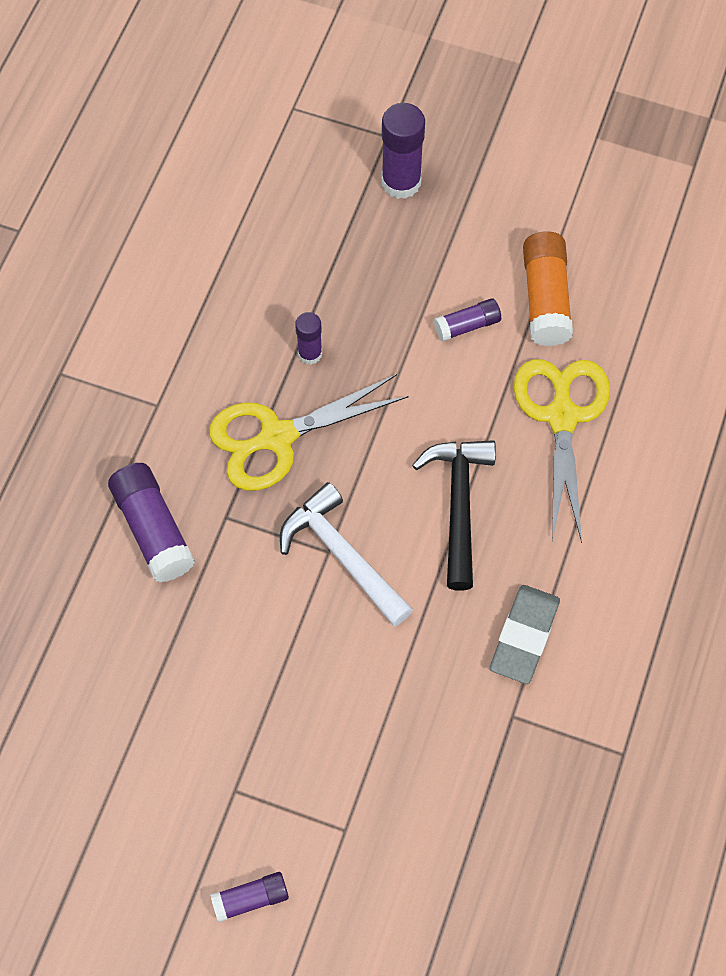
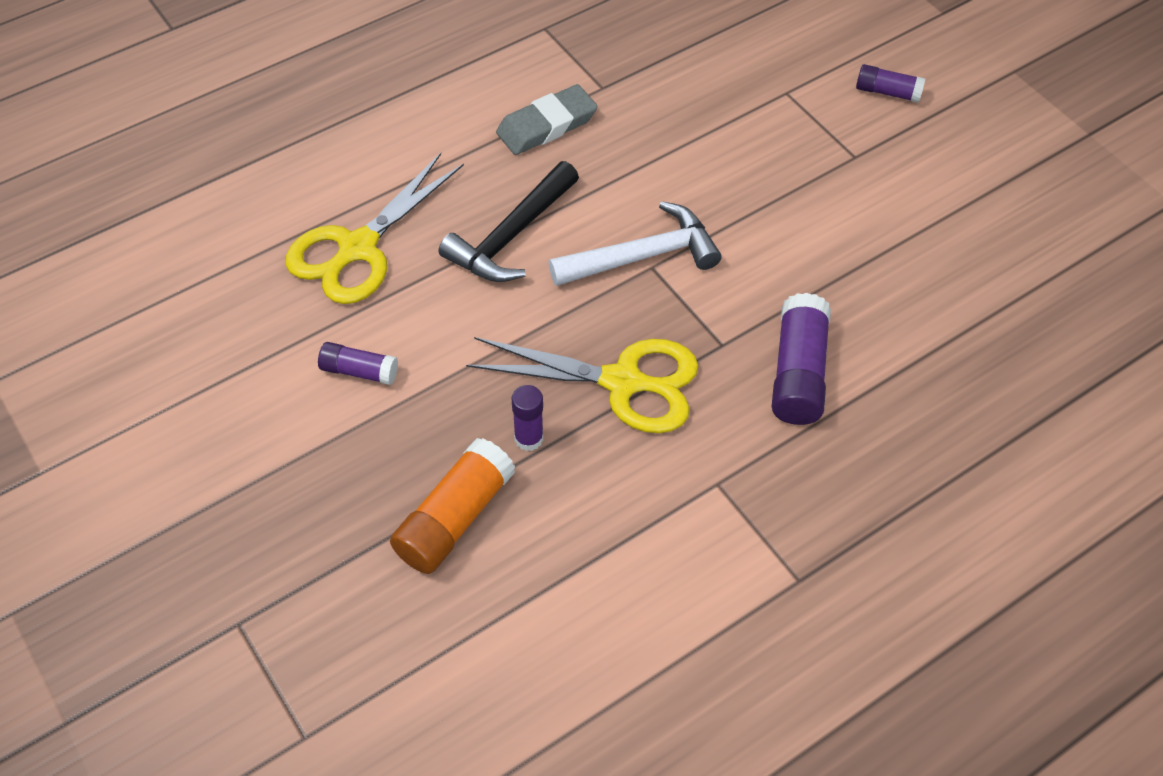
camera: 145 degrees left, 10 degrees down
white hammer [280,482,413,626] -> white hammer turned 105 degrees counterclockwise [548,201,721,286]
purple glue stick [382,103,425,199] -> none
orange glue stick [523,231,573,346] -> orange glue stick moved to [390,438,515,574]

